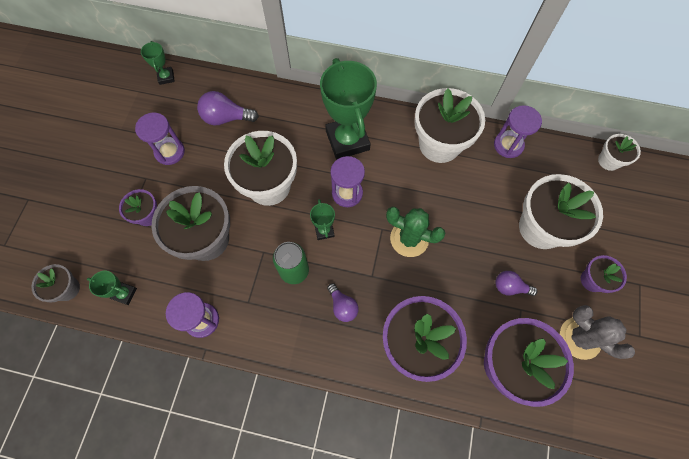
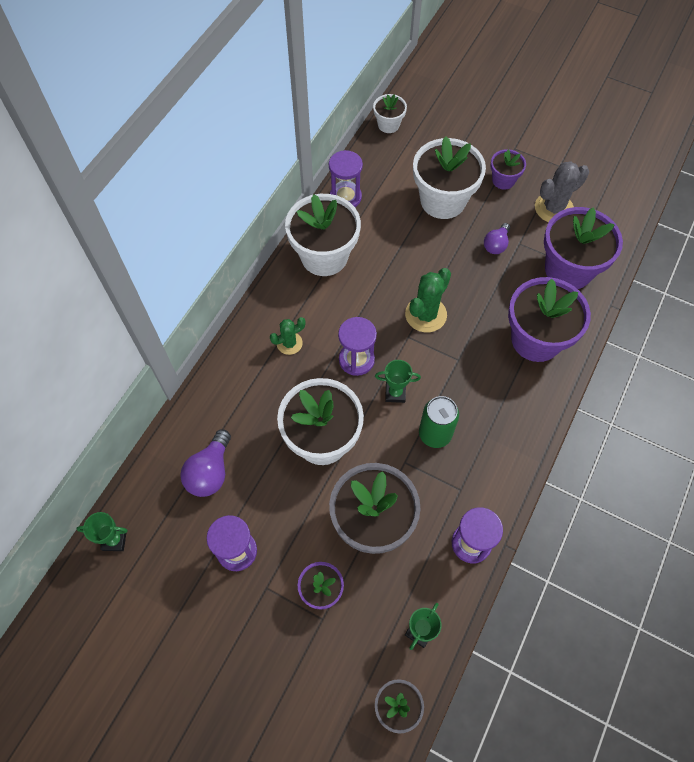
camera: 75 degrees left, 5 degrees down
green trophy [320,58,377,160] -> green cactus [270,317,305,355]
purple light bulb [327,283,359,322] -> none

